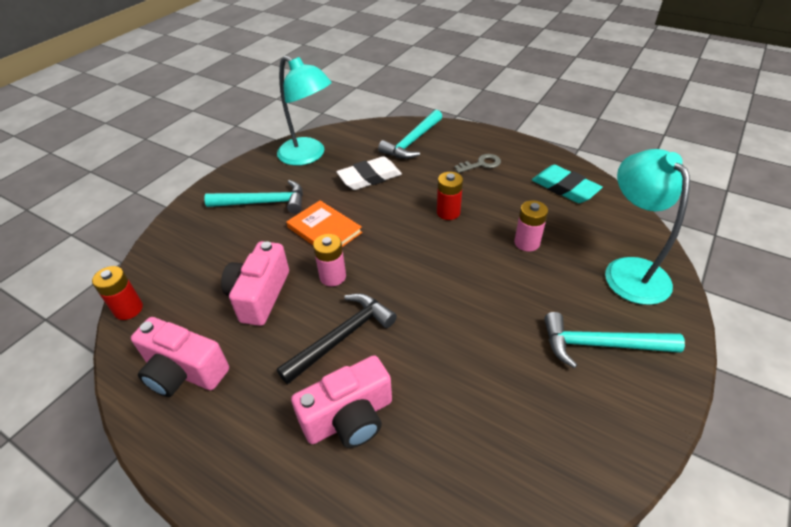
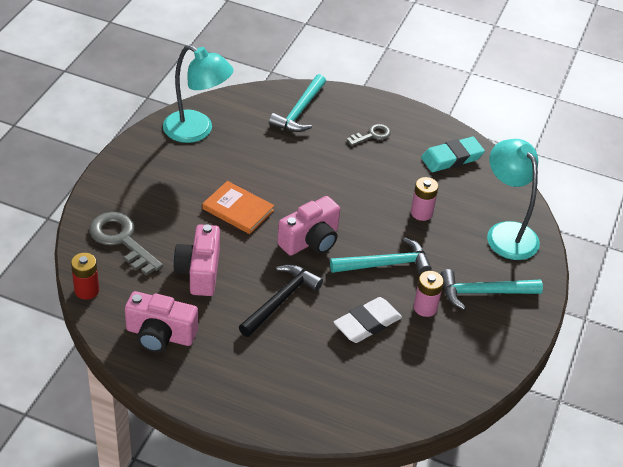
camera: 15 degrees left, 0 degrees up
turquoise hammer [204,180,303,214] -> turquoise hammer moved to [330,238,432,275]
pink camera [291,355,392,448] -> pink camera moved to [277,196,340,256]
pink battery [313,234,346,286] -> pink battery moved to [414,271,444,317]
white eraser [336,156,402,190] -> white eraser moved to [334,297,402,343]
red battery [437,172,463,220] -> none
turquoise eraser [532,165,603,203] -> turquoise eraser turned 60 degrees counterclockwise [421,137,485,172]
none -> grey key [89,212,163,276]

